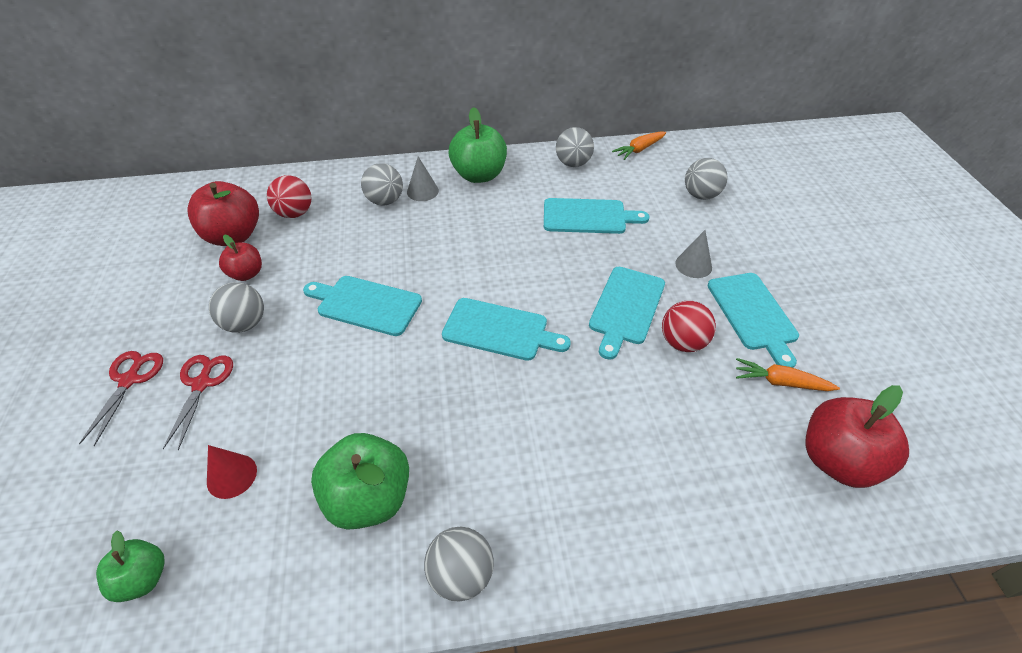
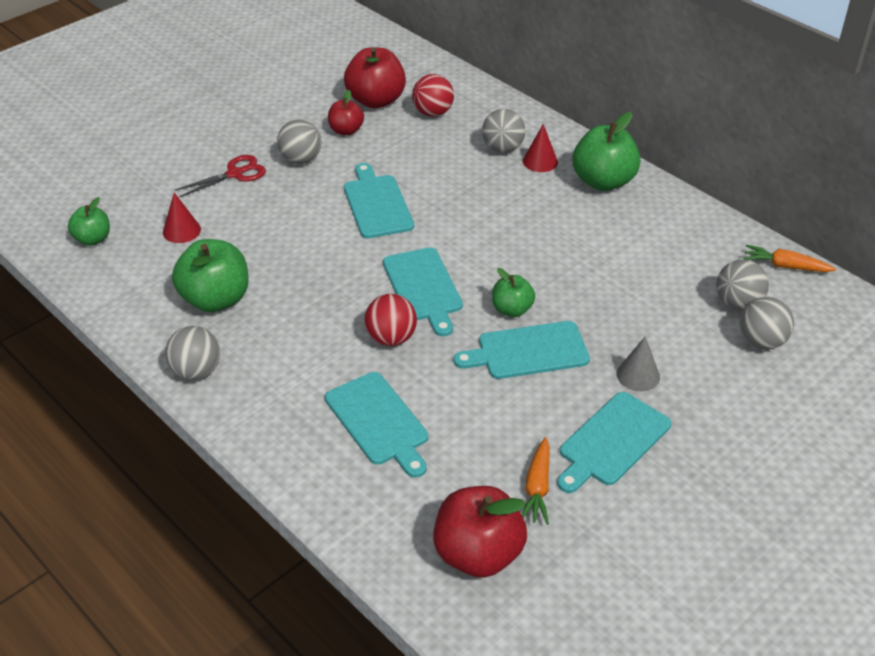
camera: 55 degrees right, 5 degrees down
red scissors [79,351,163,446] -> none
grey cone [407,157,439,201] -> red cone [523,124,558,172]
turquoise cutting board [544,198,650,234] -> turquoise cutting board moved to [325,372,428,478]
grey ball [556,127,594,167] -> grey ball moved to [716,260,769,310]
red ball [662,301,716,352] -> red ball moved to [364,294,417,346]
orange carrot [736,358,840,391] -> orange carrot turned 150 degrees counterclockwise [522,437,550,525]
none -> green apple [492,268,535,317]

